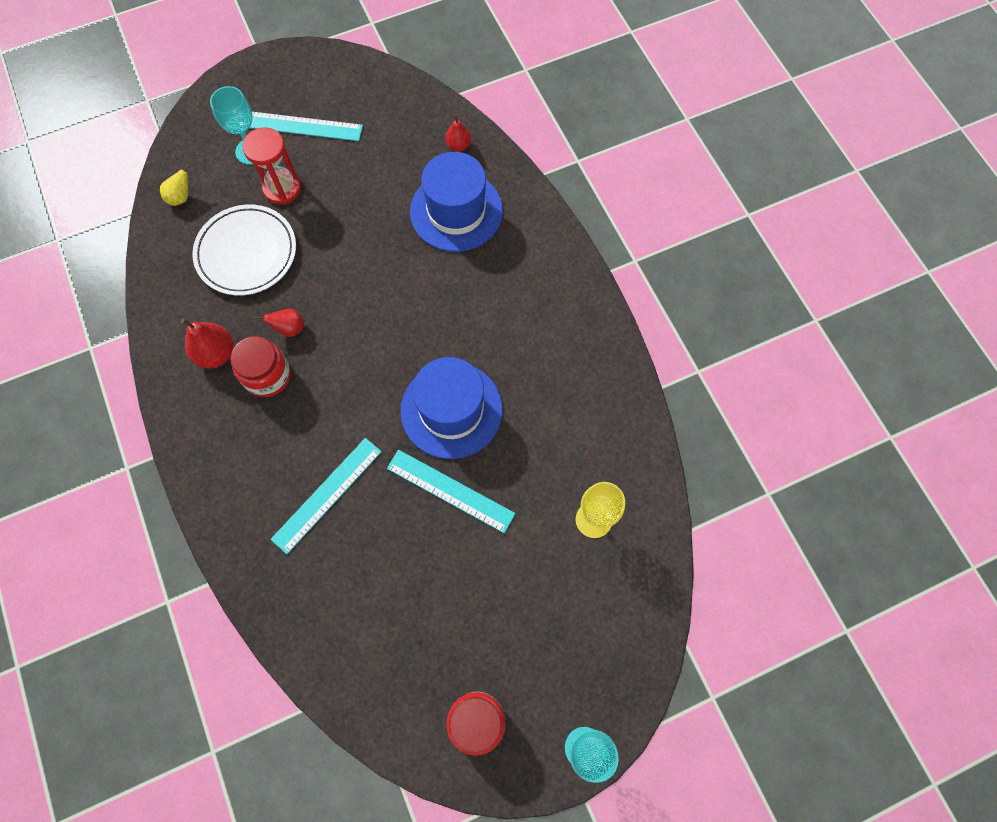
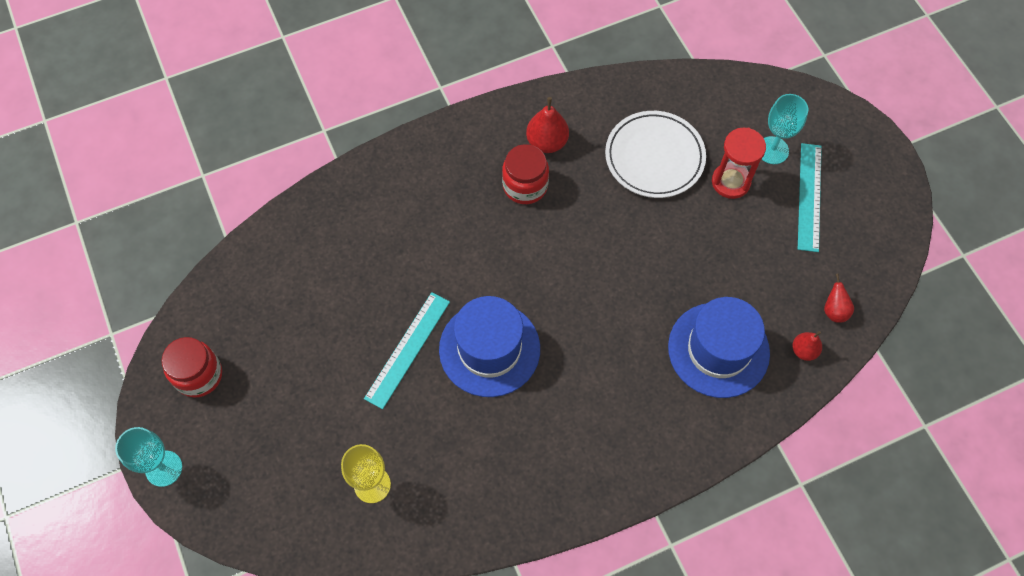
camera: 90 degrees right, 5 degrees down
yellow pear [160,164,190,206] -> none
red pear [254,309,304,337] -> red pear moved to [824,273,854,323]
turquoise ruler [271,438,382,554] -> none

